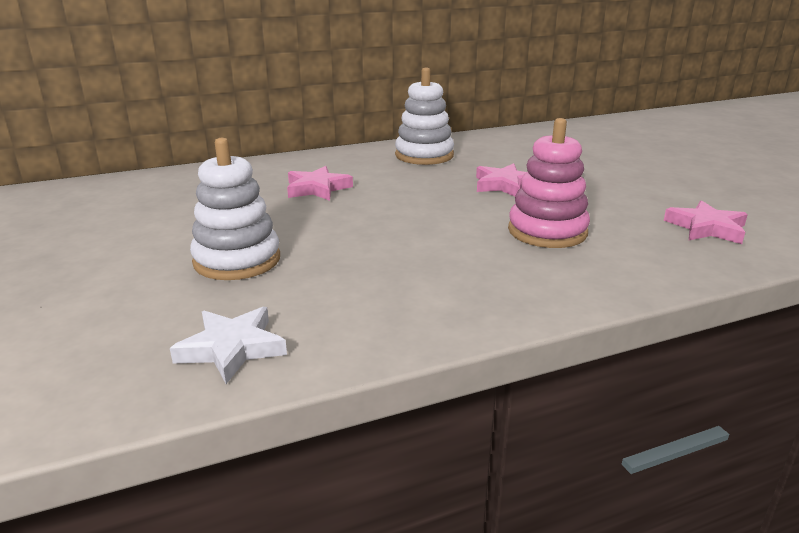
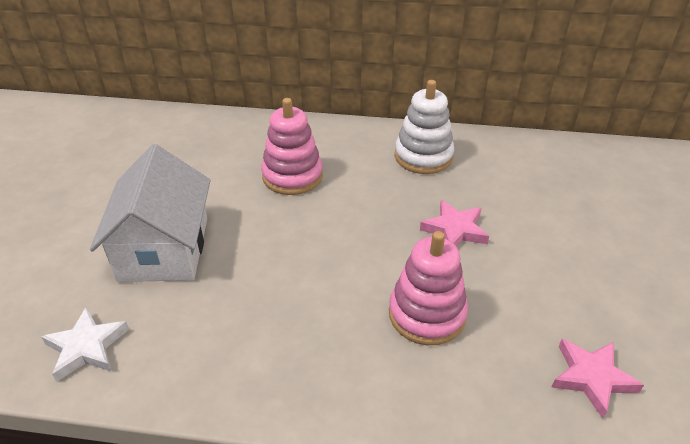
camera: 30 degrees right, 15 degrees up
white stacking toy [190,138,280,280] -> white house [90,144,211,282]
pink star [287,166,353,201] -> pink stacking toy [261,98,323,195]

